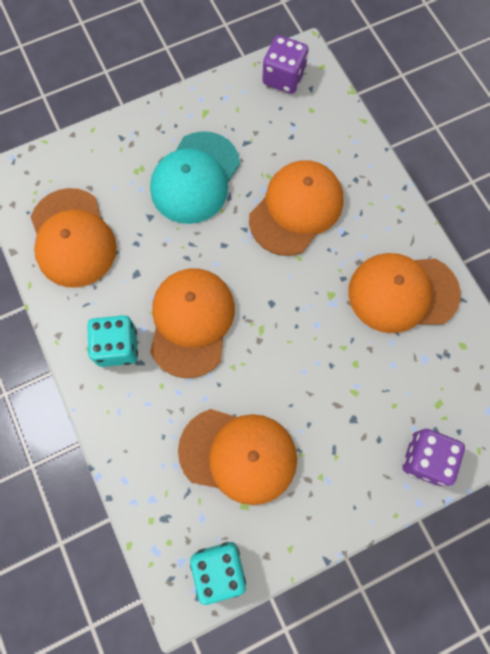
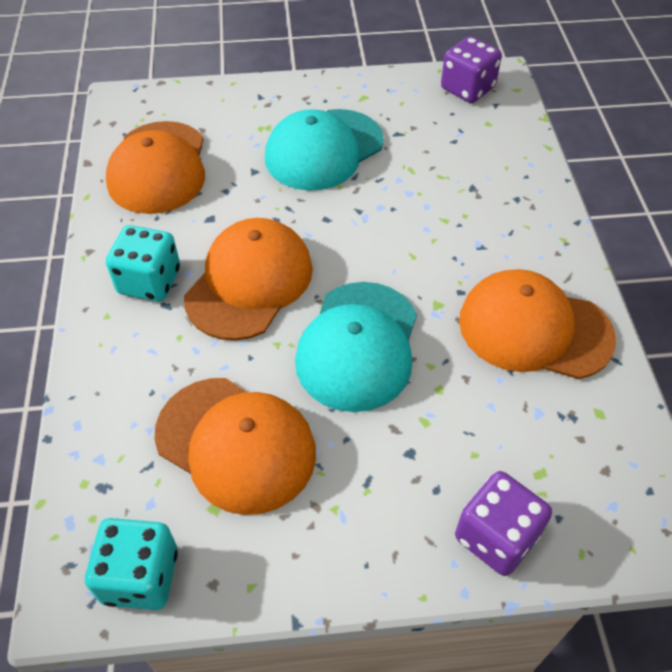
camera: 20 degrees right, 20 degrees down
orange cap [249,160,343,256] -> none
none -> turquoise cap [295,282,417,412]

